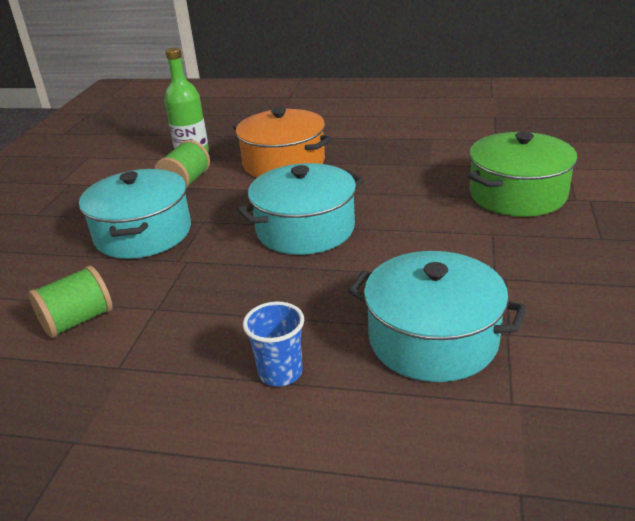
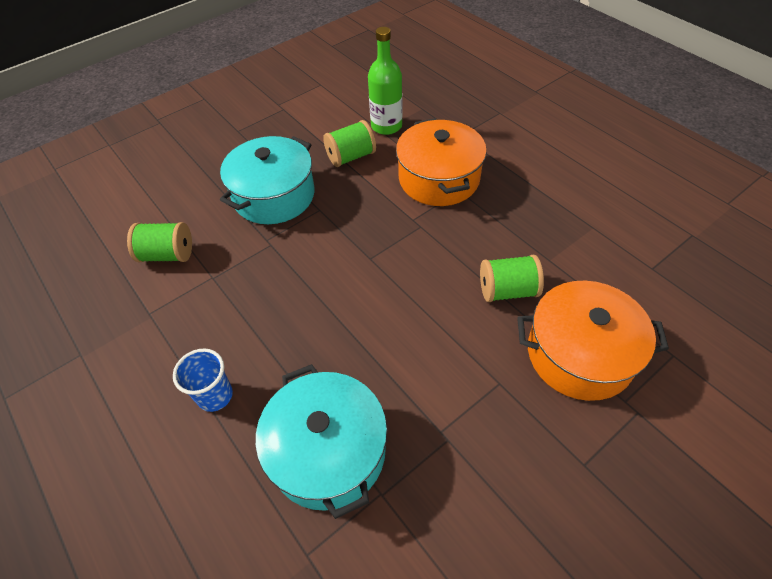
camera: 40 degrees right, 20 degrees up
turquoise pot [237,163,364,255] -> none
green pot [468,132,578,217] -> orange pot [517,281,669,401]
none -> green spool [480,255,544,302]

